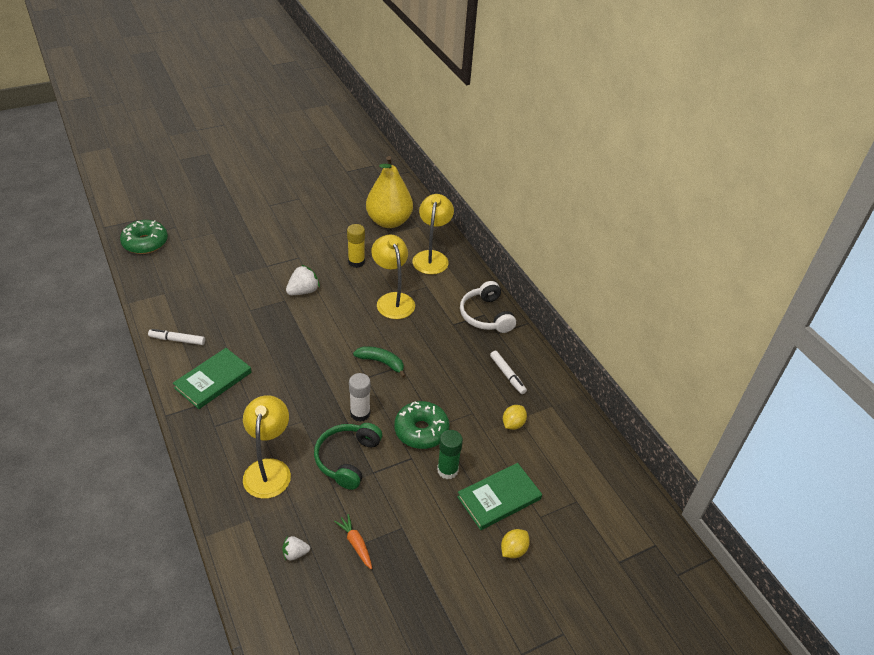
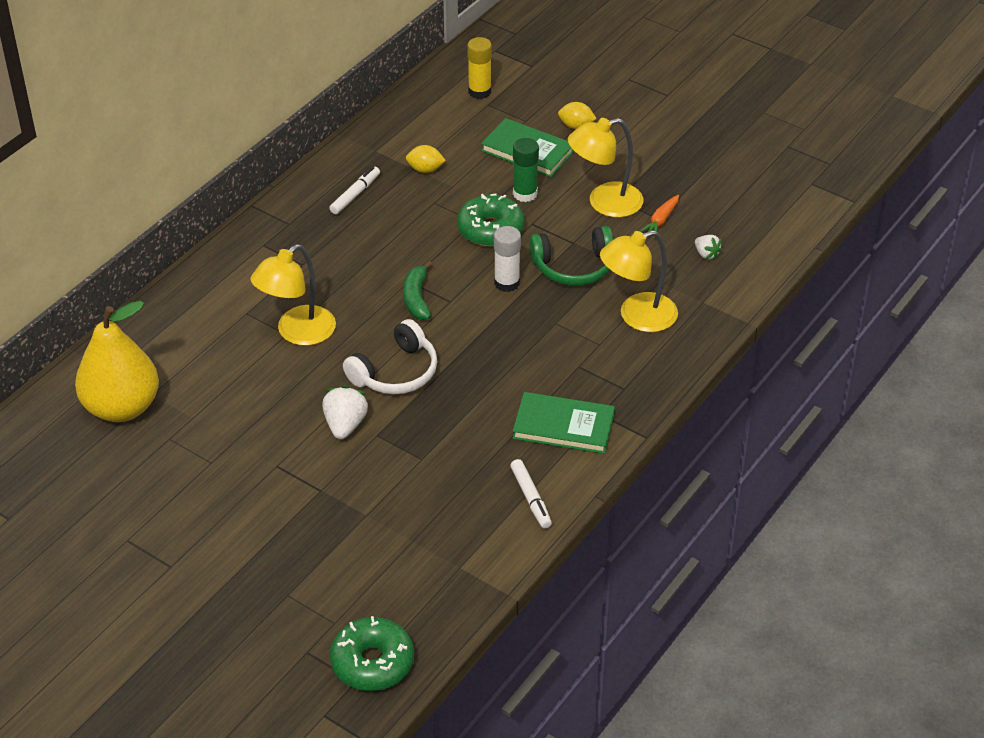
camera: 115 degrees left, 0 degrees up
white strawberry [286,265,320,295] -> white strawberry turned 75 degrees clockwise [322,385,368,439]
yellow glue stick [347,224,365,268] -> yellow glue stick moved to [467,37,492,99]
yellow lamp [412,194,454,274] -> yellow lamp moved to [568,118,643,218]
white headphones [460,281,516,333] -> white headphones moved to [343,319,437,394]

